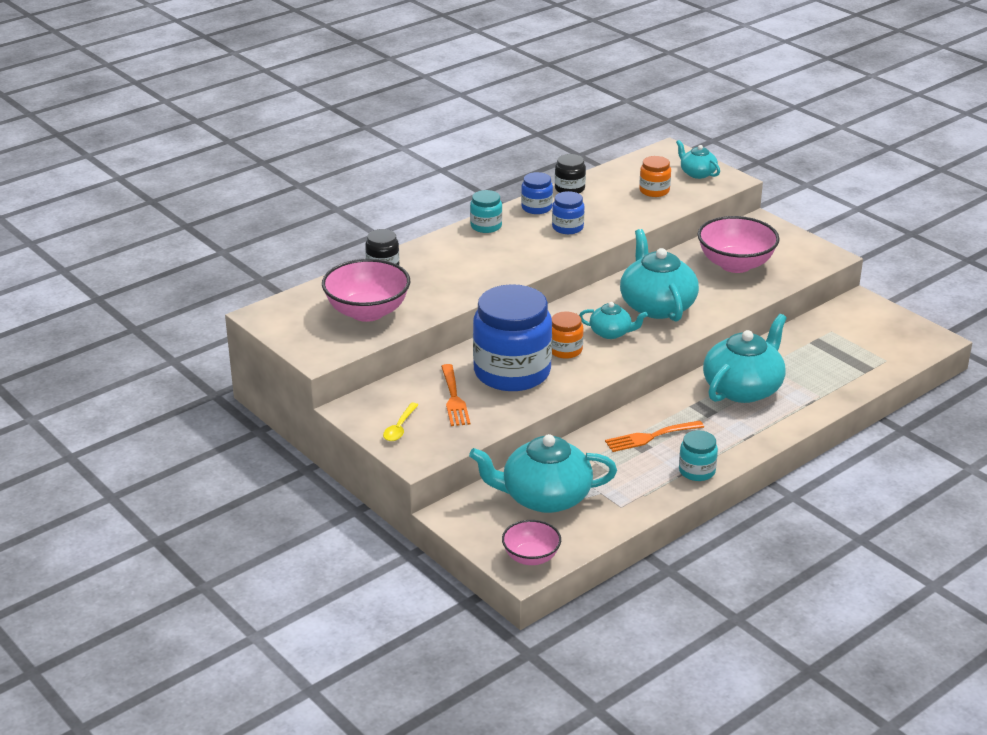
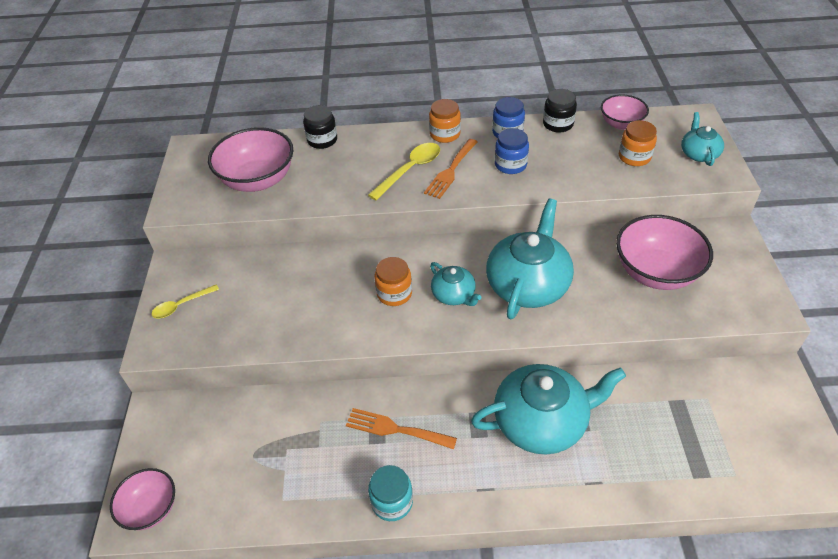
camera: 40 degrees right, 15 degrees up
orange fork [441,364,470,426] -> orange fork moved to [424,139,478,199]
turquoise teapot [469,434,617,513] -> none
turquoise jar [470,190,502,233] -> orange jar [429,99,461,143]
blue jar [473,284,552,391] -> none
none -> yellow spoon [368,143,440,200]
none -> pink bowl [601,95,649,130]

